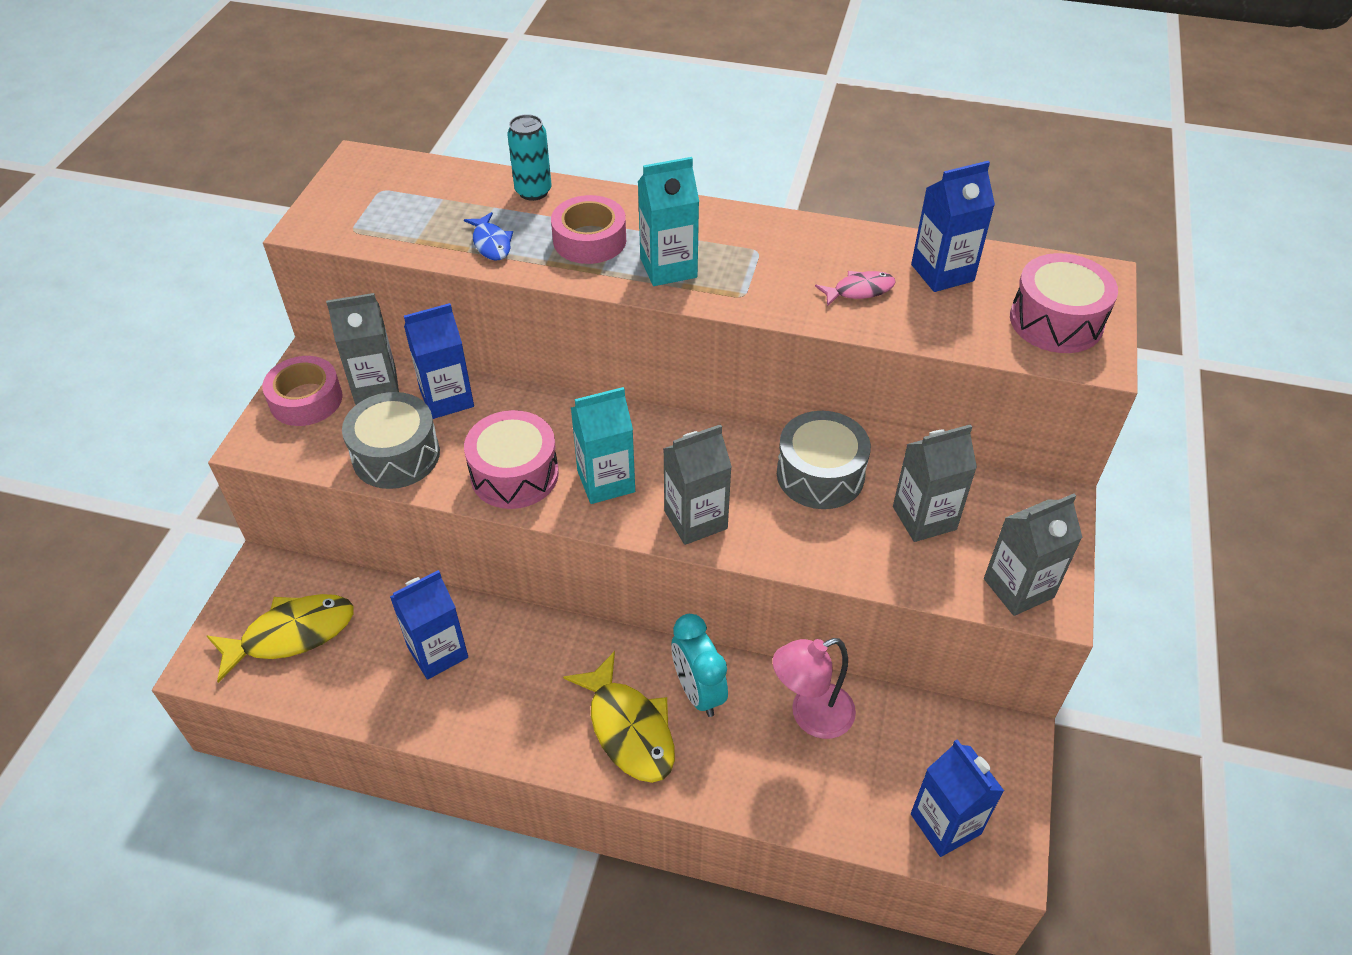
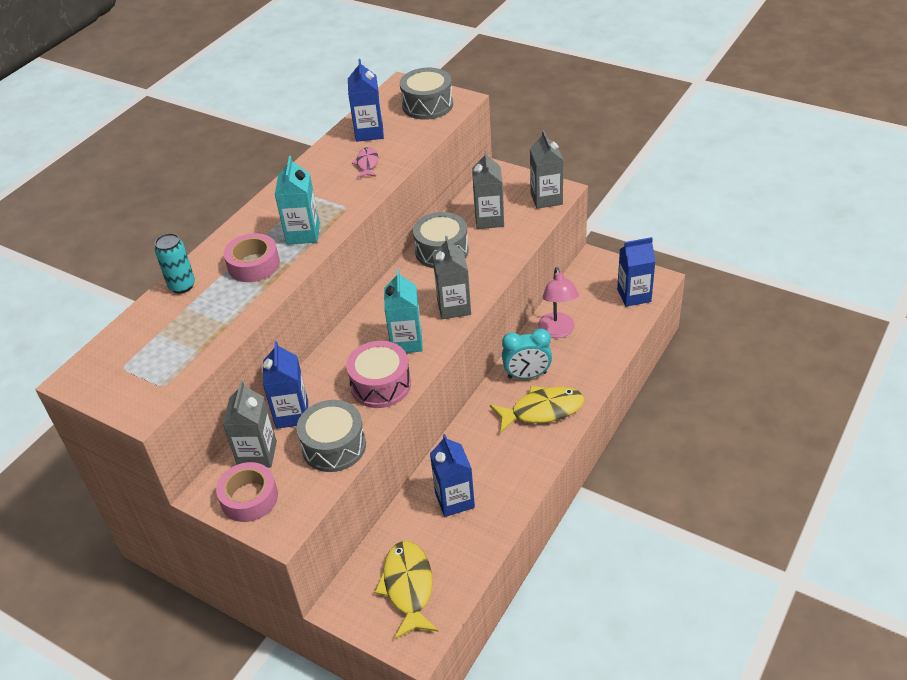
camera: 70 degrees left, 5 degrees down
blue fish [464,212,513,261] -> none
pink drum [1010,253,1118,353] -> grey drum [400,68,453,120]

